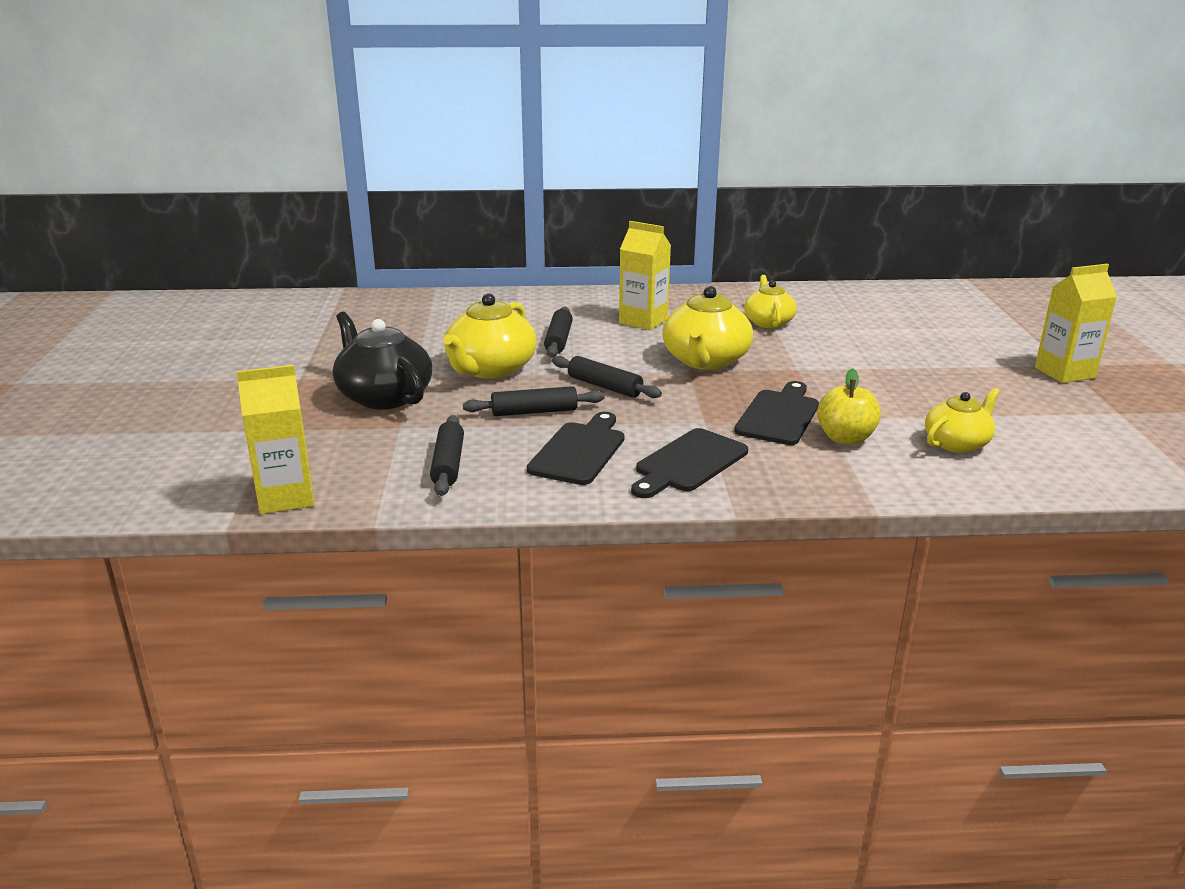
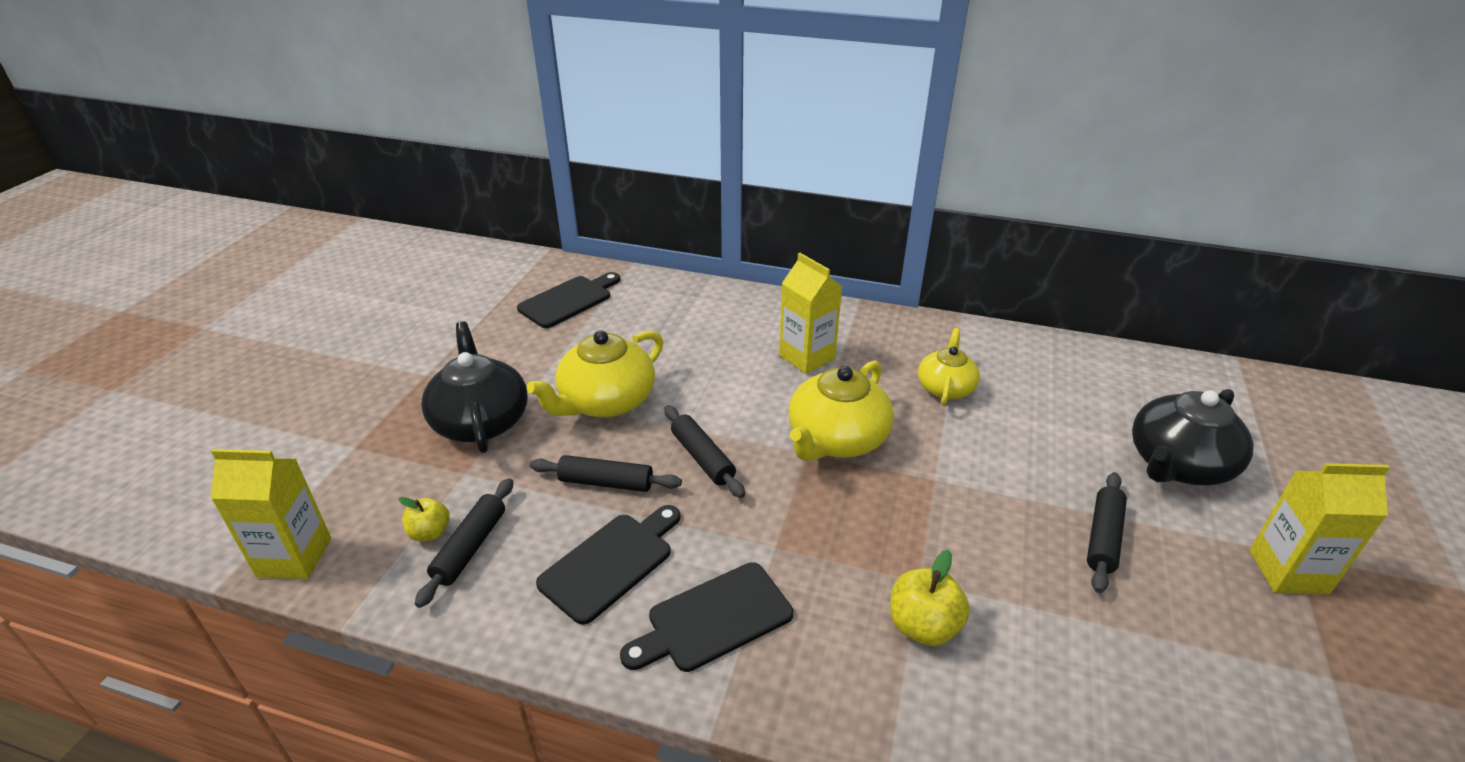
camera: 20 degrees right, 10 degrees up
black rolling pin [544,307,573,357] -> black rolling pin moved to [1087,472,1127,593]
black cutting board [734,381,819,445] -> black cutting board moved to [517,272,620,328]
yellow teapot [925,388,1000,453] -> none
none -> yellow apple [399,497,450,541]
none -> black teapot [1132,389,1253,485]

